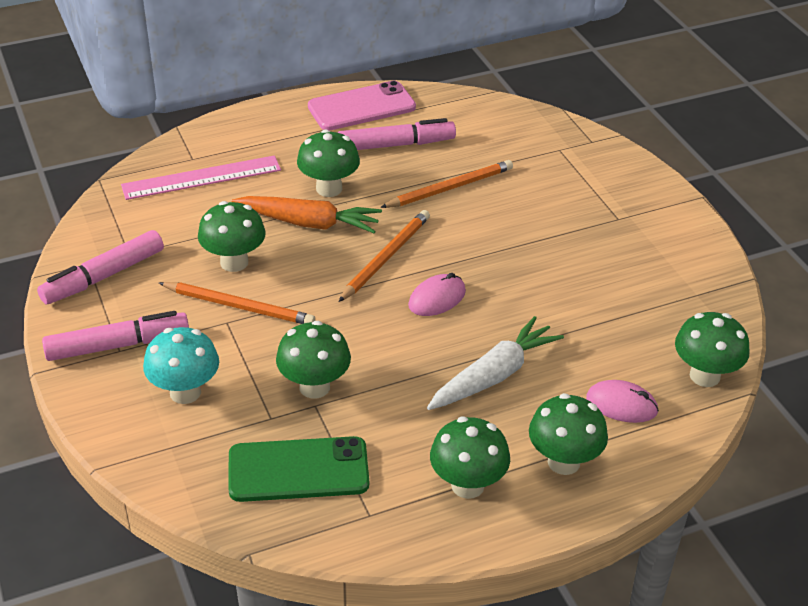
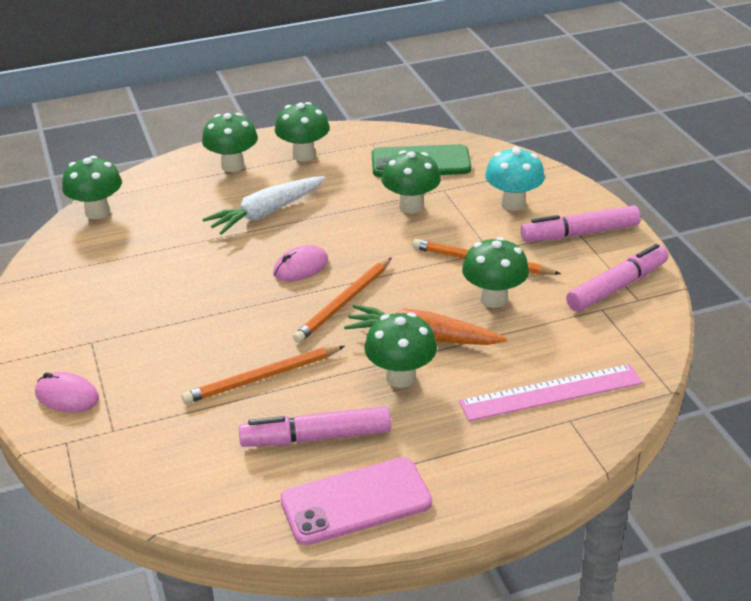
camera: 175 degrees left, 5 degrees down
pink mouse [586,380,659,423] -> pink mouse moved to [35,372,99,413]

